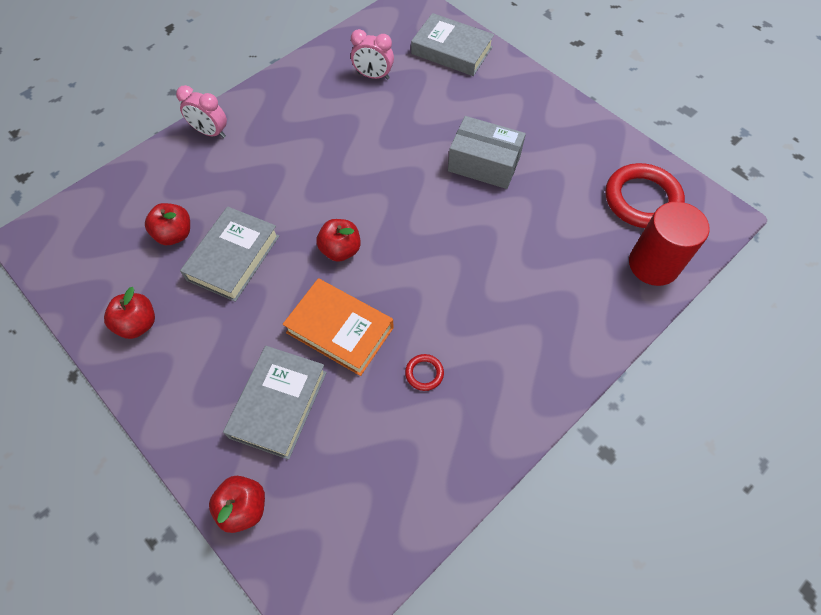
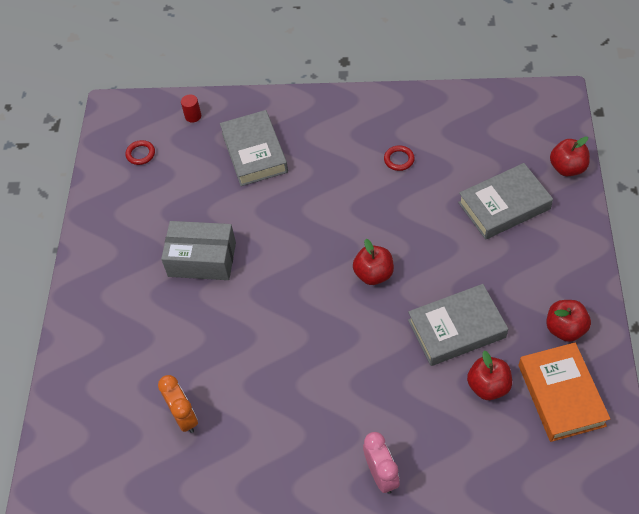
camera: 130 degrees left, 5 degrees down
orange book [282,278,394,376] -> orange book moved to [519,343,610,442]
pink clock [351,29,394,80] -> orange clock [158,375,198,433]
grey book [411,13,494,76] -> grey book moved to [220,110,288,186]
grey box [448,116,526,189] -> grey box turned 60 degrees counterclockwise [161,221,236,280]
red ring [605,163,685,228] -> red ring [125,140,155,165], size x0.43
red cylinder [629,202,710,286] -> red cylinder [181,94,201,123], size x0.40

